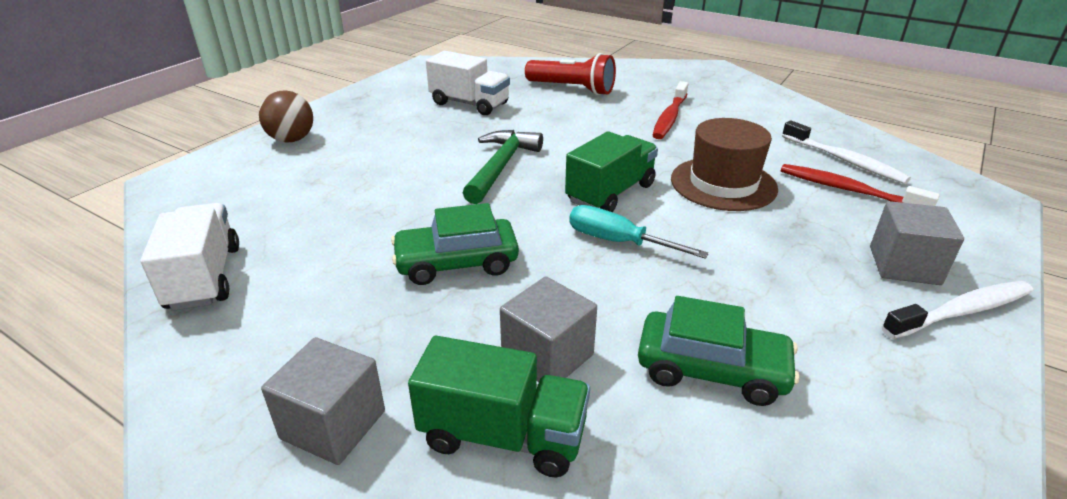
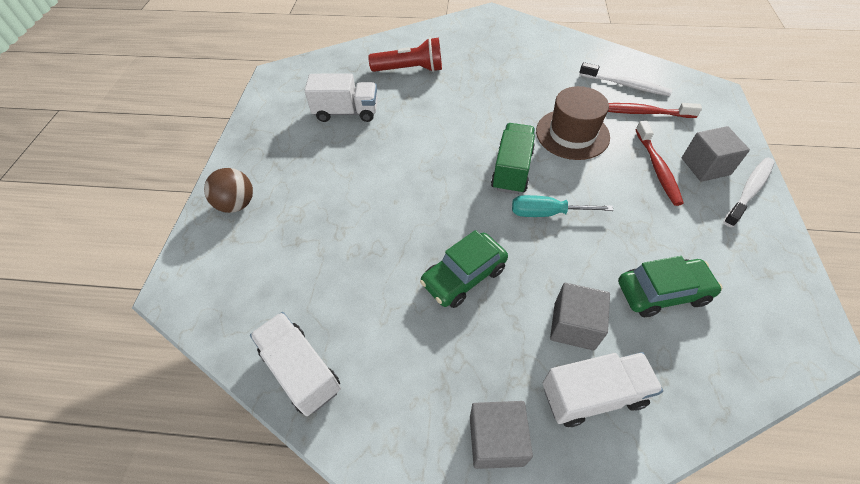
camera: 25 degrees left, 20 degrees up
green truck [408,336,590,477] -> white truck [543,352,663,427]
green hammer [463,130,543,204] -> none
red toothbrush [652,81,688,139] -> red toothbrush moved to [635,121,684,206]

